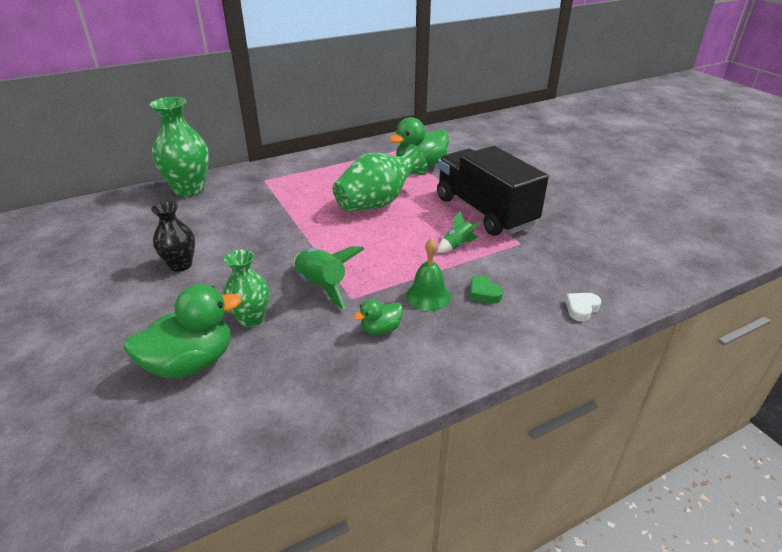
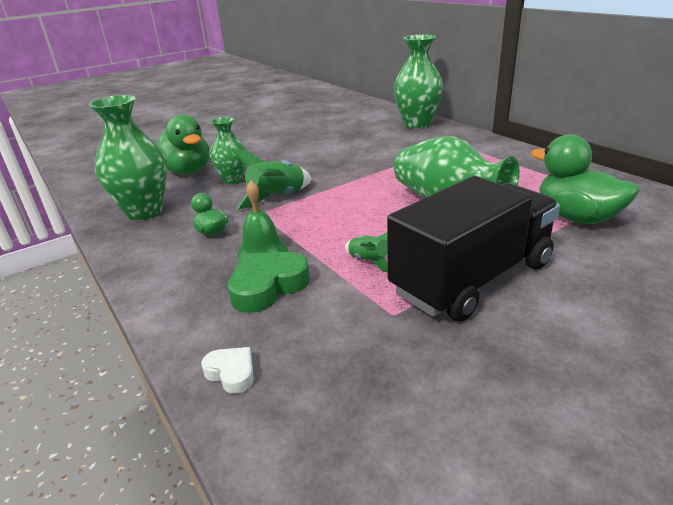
camera: 85 degrees right, 5 degrees down
black vase [151,201,195,272] -> none
green heart [470,275,503,303] -> green heart [228,252,310,313], size x1.82
none -> green vase [88,95,167,220]

